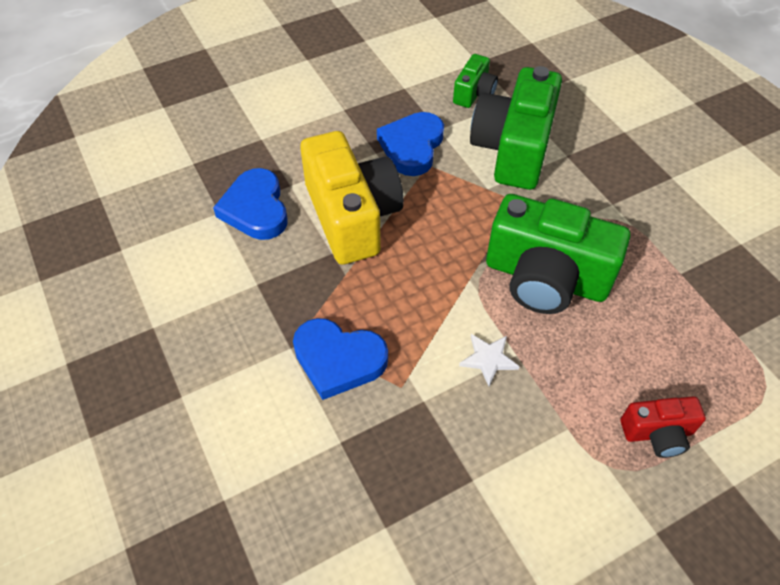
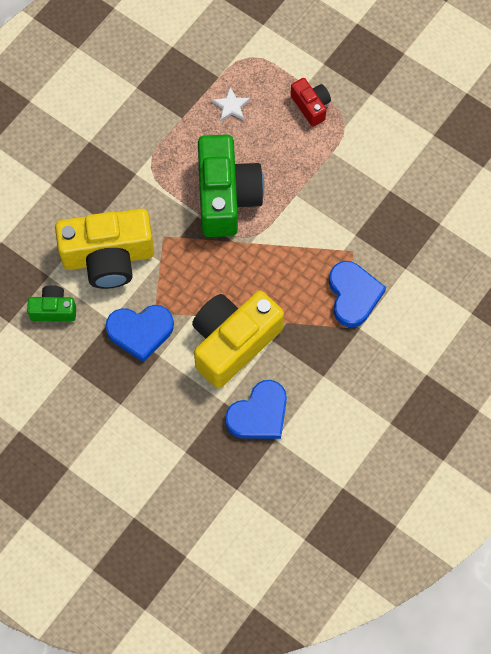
camera: 115 degrees left, 15 degrees up
white star [459,334,520,386] -> white star moved to [211,87,250,122]
green camera [470,66,562,190] -> yellow camera [55,209,154,289]

